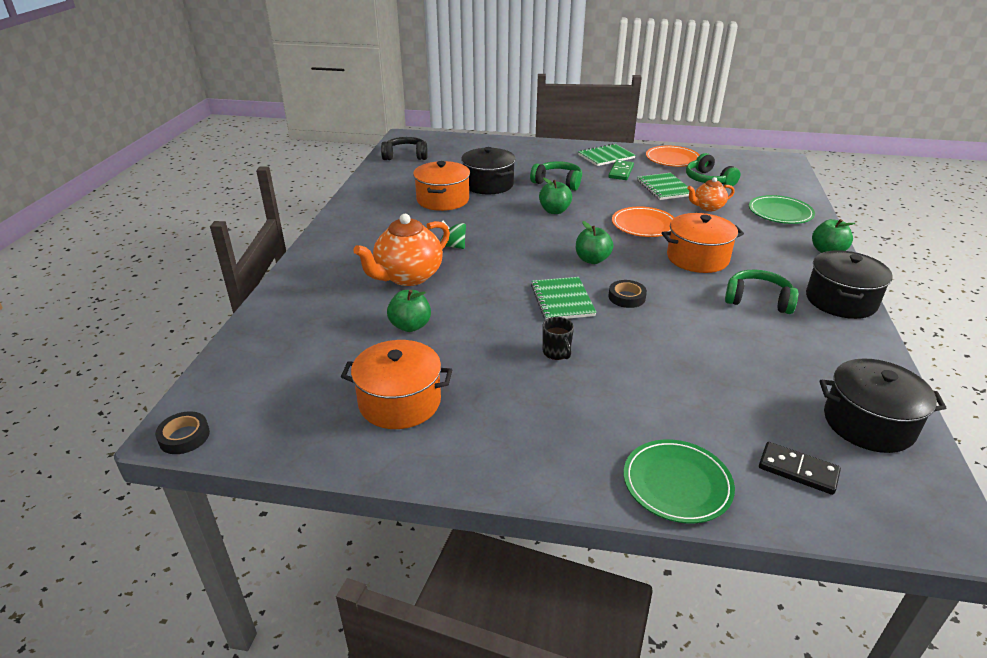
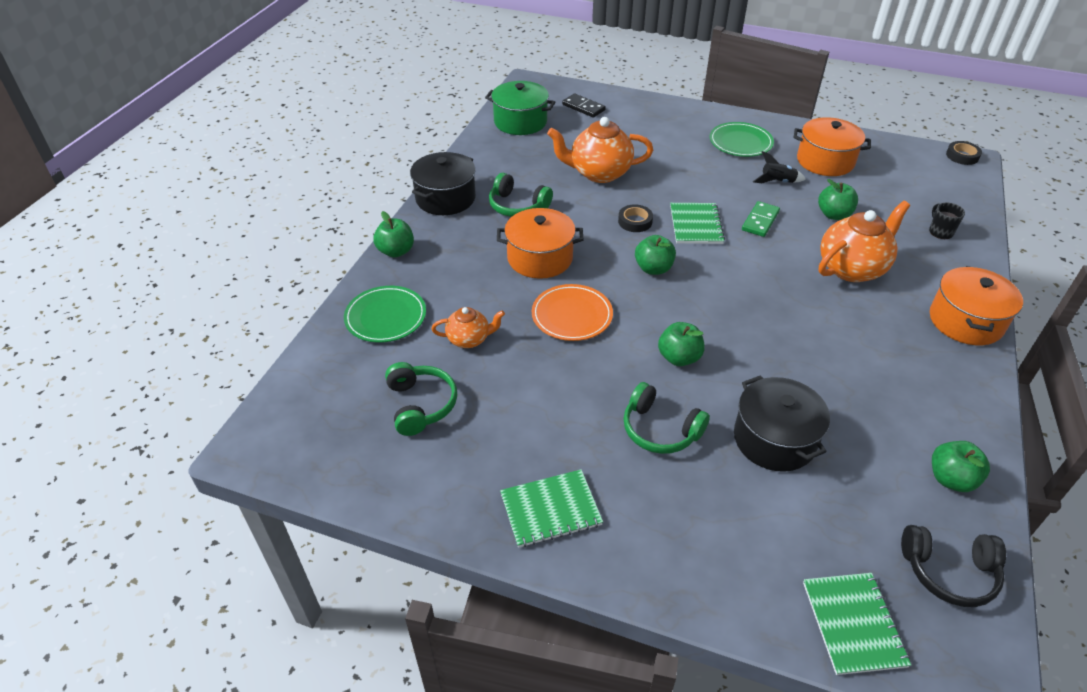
camera: 170 degrees left, 10 degrees up
orange pot [413,161,470,211] -> orange pot moved to [930,266,1023,345]
green spinning top [440,221,466,249] -> none
black mug [542,317,574,360] -> black mug moved to [929,203,965,239]
green domino [609,160,634,180] -> green domino moved to [742,201,780,237]
green plate [624,439,735,523] -> green plate moved to [709,122,774,157]
green notebook [637,173,689,200] -> green notebook moved to [803,573,911,675]
orange plate [646,146,699,167] -> none
black pot [820,359,946,453] -> green pot [485,81,555,135]
none -> orange teapot [547,117,653,183]
none -> black rocket [753,151,806,183]
none -> green apple [932,441,990,492]

